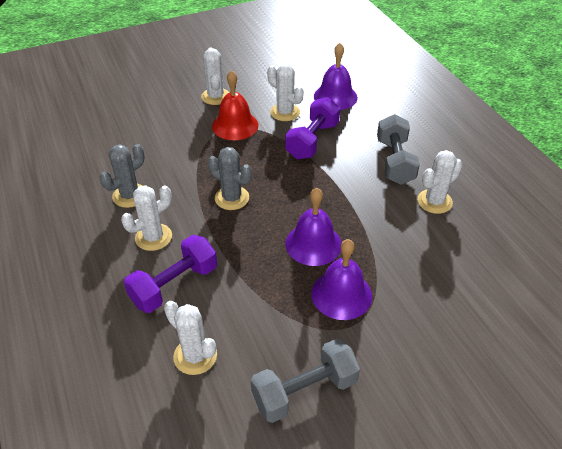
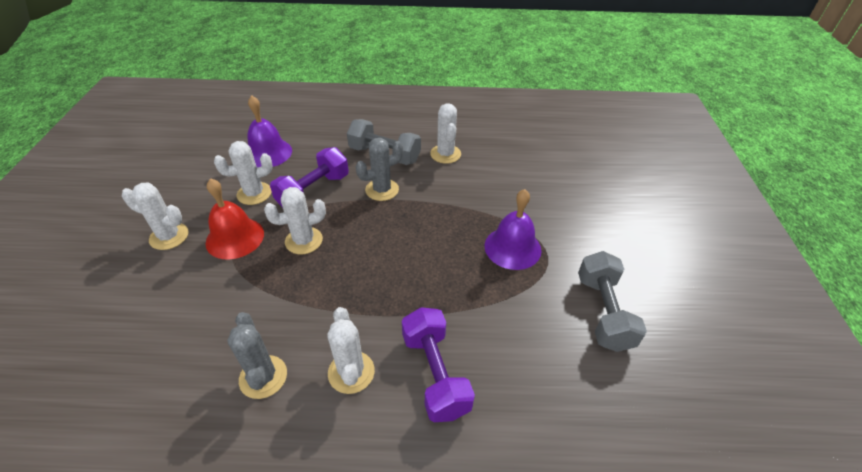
camera: 65 degrees left, 0 degrees up
white cactus [164,301,217,375] -> white cactus moved to [264,187,326,254]
grey cactus [208,147,252,210] -> grey cactus moved to [355,138,403,201]
purple dumbbell [285,97,340,159] -> purple dumbbell turned 75 degrees clockwise [270,147,349,208]
purple bell [285,188,342,266] -> none

